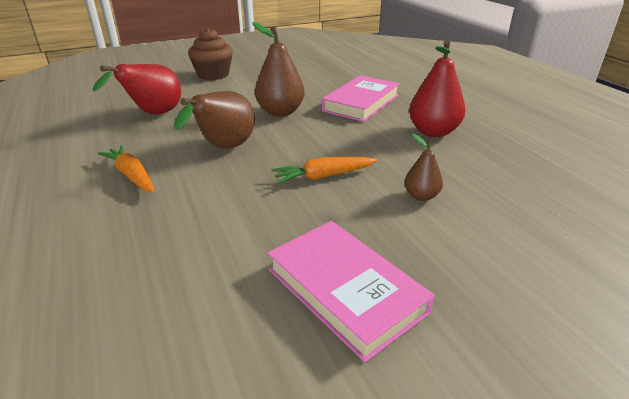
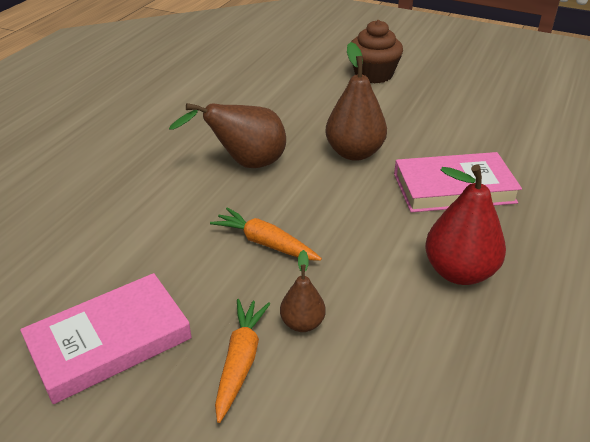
camera: 50 degrees right, 5 degrees up
red pear [92,64,181,114] -> none
orange carrot [98,145,155,192] -> orange carrot moved to [215,299,270,423]
pink book [267,221,434,362] -> pink book turned 45 degrees clockwise [20,273,192,404]

